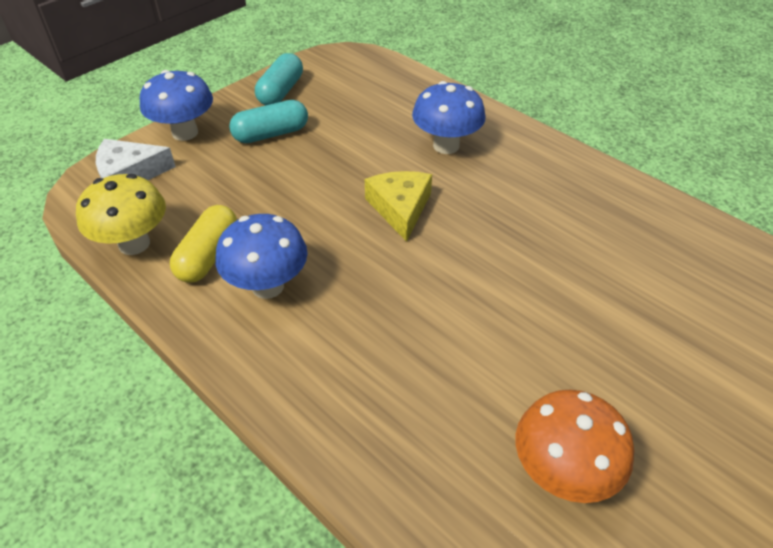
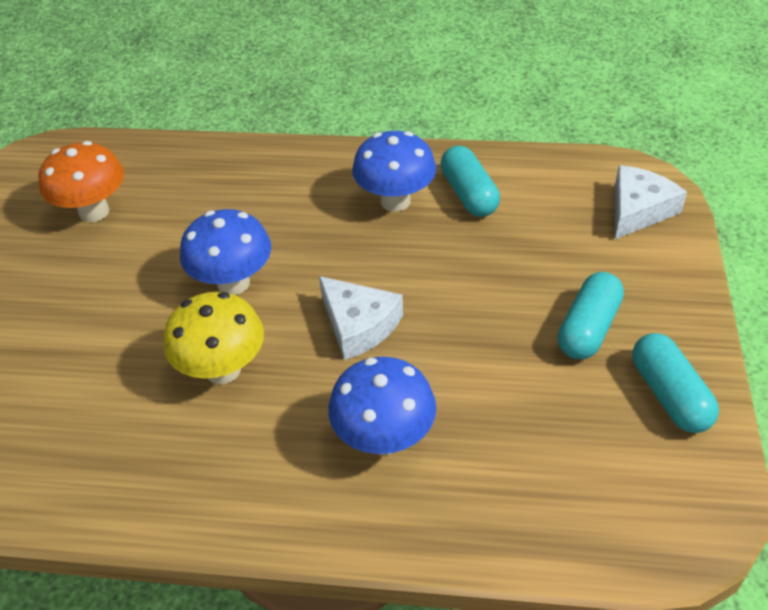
camera: 145 degrees right, 0 degrees up
yellow mushroom [76,174,166,255] -> yellow mushroom moved to [164,292,264,384]
blue mushroom [140,70,213,141] -> blue mushroom moved to [180,209,271,295]
yellow capsule [170,205,237,283] -> turquoise capsule [440,145,500,217]
yellow cheese [365,171,432,242] -> white cheese [319,276,403,360]

